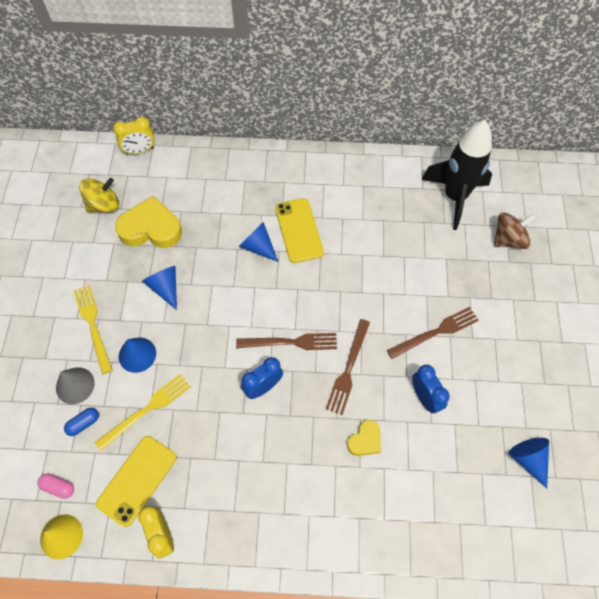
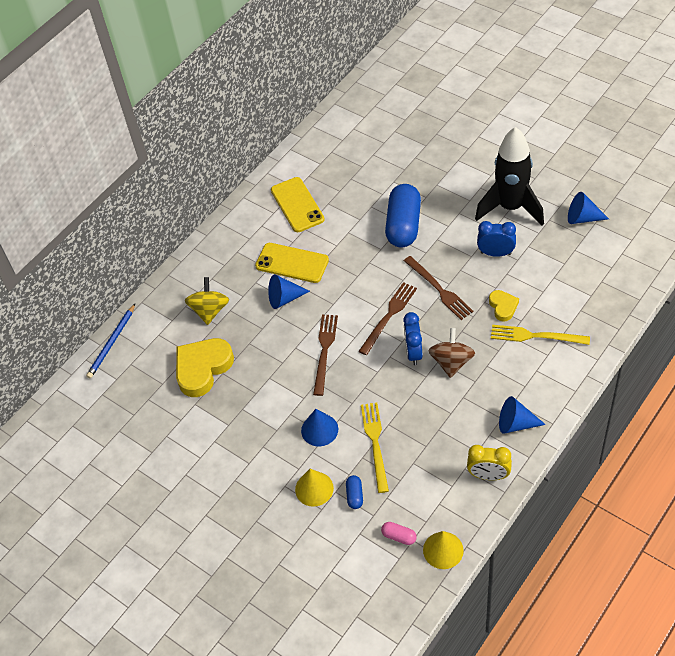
camera: 50 degrees left, 10 degrees down
pink capsule [37,474,74,499] -> pink capsule turned 60 degrees clockwise [381,522,417,545]
grey cone [56,367,95,404] -> yellow cone [295,469,334,507]
yellow fork [74,285,112,374] -> yellow fork moved to [491,325,590,345]
yellow spinning top [79,178,119,213] -> yellow spinning top moved to [185,277,229,325]
yellow phone [96,436,177,527] -> yellow phone moved to [271,177,325,232]
yellow clock [113,117,155,155] -> blue pencil [86,304,135,379]
blue cone [142,266,177,310] -> blue cone moved to [499,396,546,434]
brown fork [387,307,479,359] -> brown fork moved to [313,315,338,396]
black rocket [421,120,492,230] -> black rocket moved to [475,127,544,226]
brown spinning top [494,212,536,249] -> brown spinning top moved to [428,328,475,378]
none -> blue capsule [385,184,421,247]

